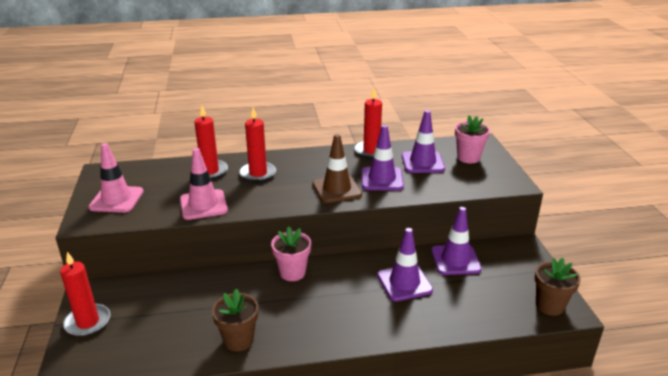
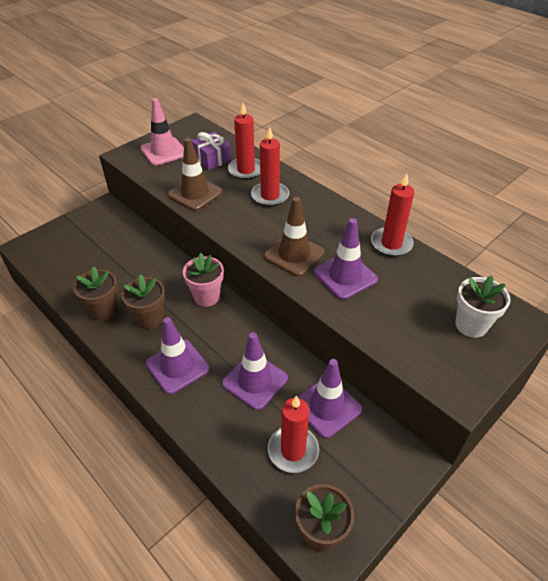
camera: 55 degrees right, 15 degrees up
red candle [60,252,110,337] -> red candle moved to [268,395,319,473]
pink traffic cone [180,148,228,220] -> brown traffic cone [167,138,222,211]
purple traffic cone [402,110,445,173] -> purple traffic cone moved to [146,317,209,394]
pink flower pot [455,115,490,163] -> white flower pot [455,275,510,338]
none -> brown flower pot [121,274,165,329]
none -> purple gift [192,132,232,170]

